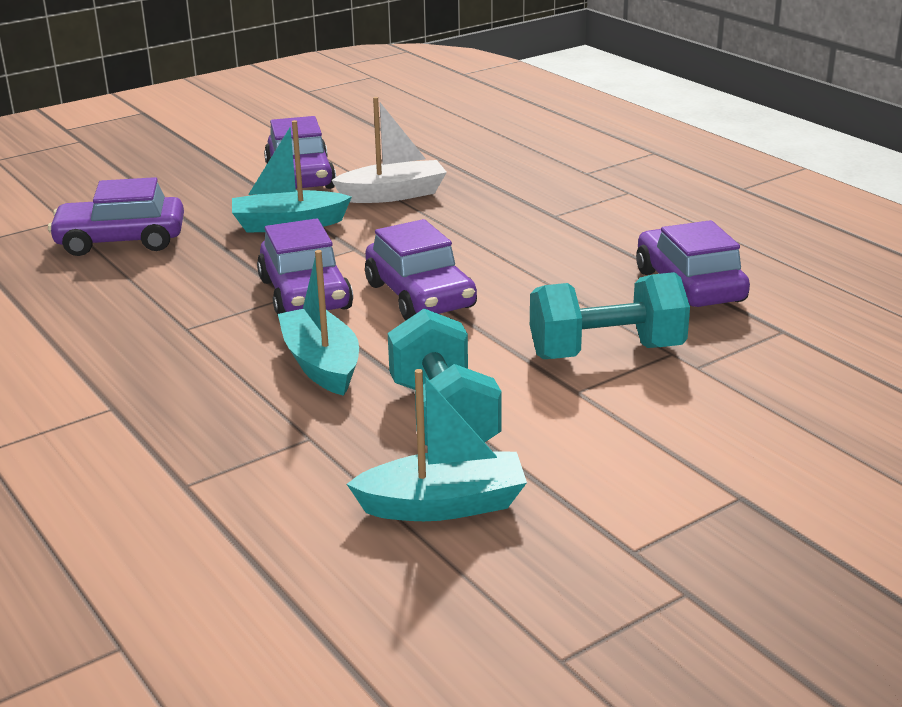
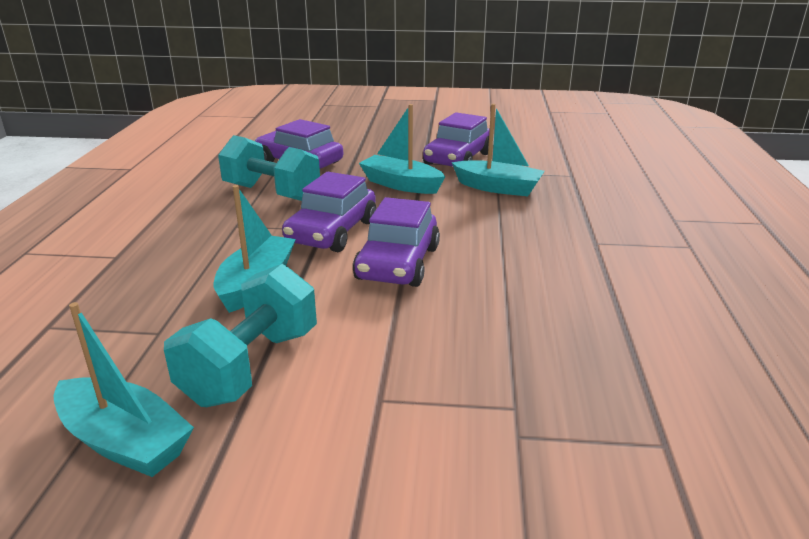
camera: 40 degrees right, 0 degrees up
white boat [332,97,447,203] -> turquoise boat [452,104,545,196]
turquoise dumbbell [530,272,690,359] -> turquoise dumbbell moved to [218,135,320,201]
purple car [636,220,750,307] -> none

